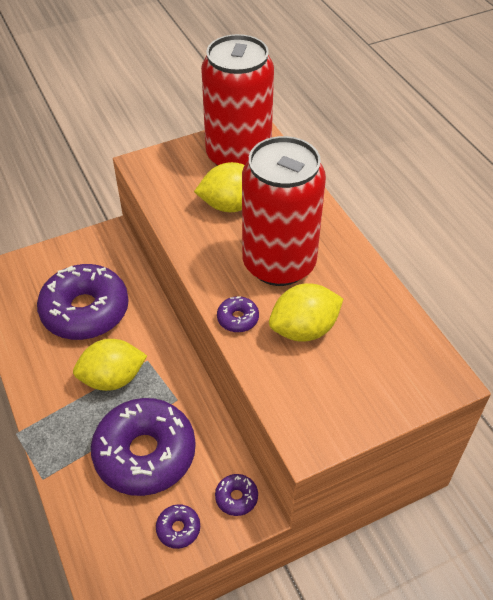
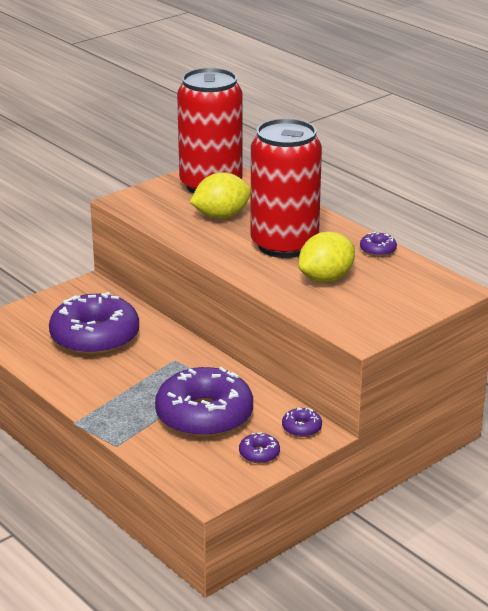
camera: 15 degrees left, 20 degrees down
yellow lemon [73,339,147,391] -> none
purple donut [217,296,259,332] -> purple donut moved to [360,232,397,257]

